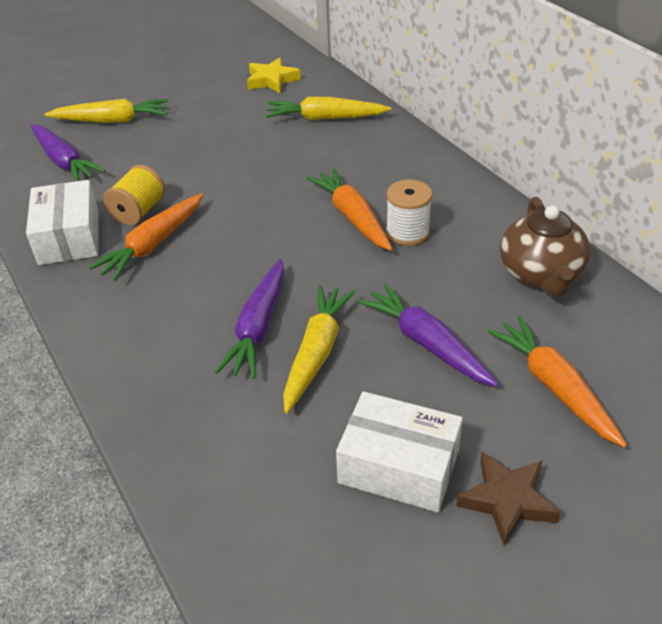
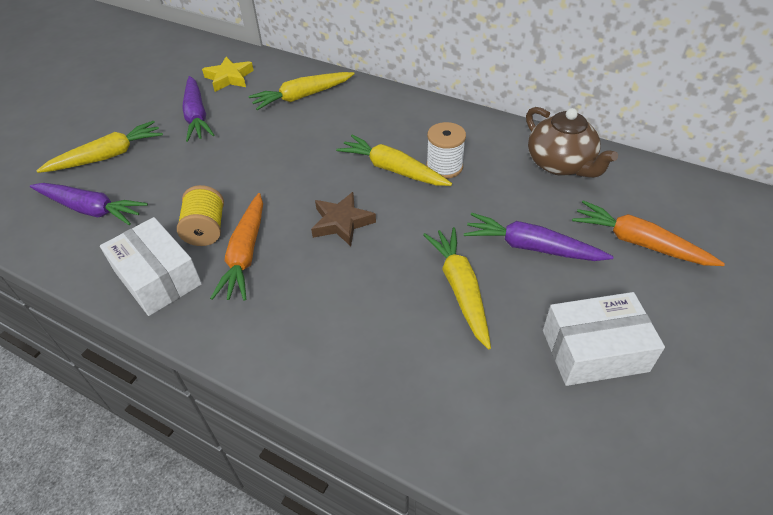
camera: 30 degrees left, 5 degrees up
purple carrot [215,259,284,379] -> purple carrot moved to [182,76,214,142]
orange carrot [306,168,392,251] -> yellow carrot [336,135,452,186]
brown star [456,452,561,546] -> brown star moved to [311,192,376,246]

